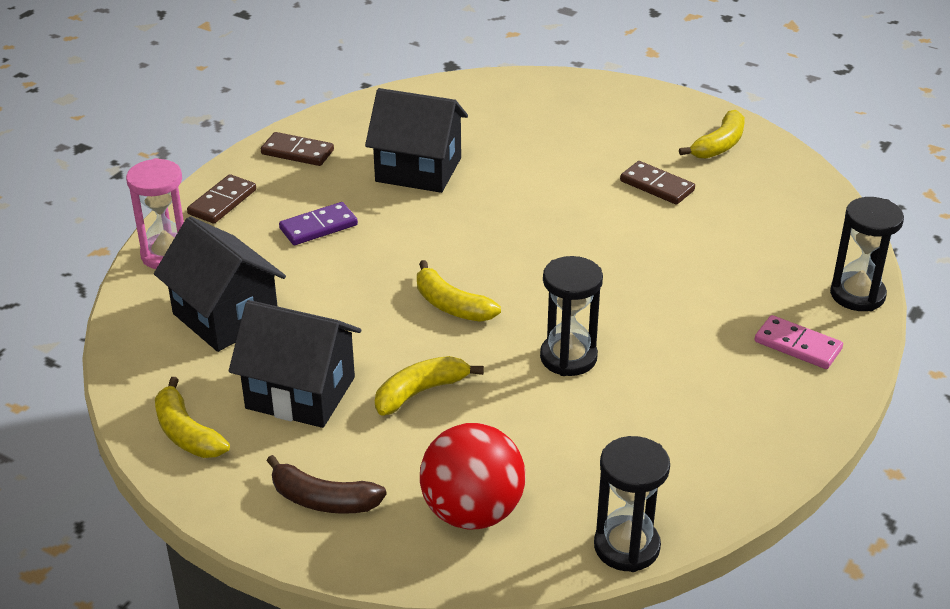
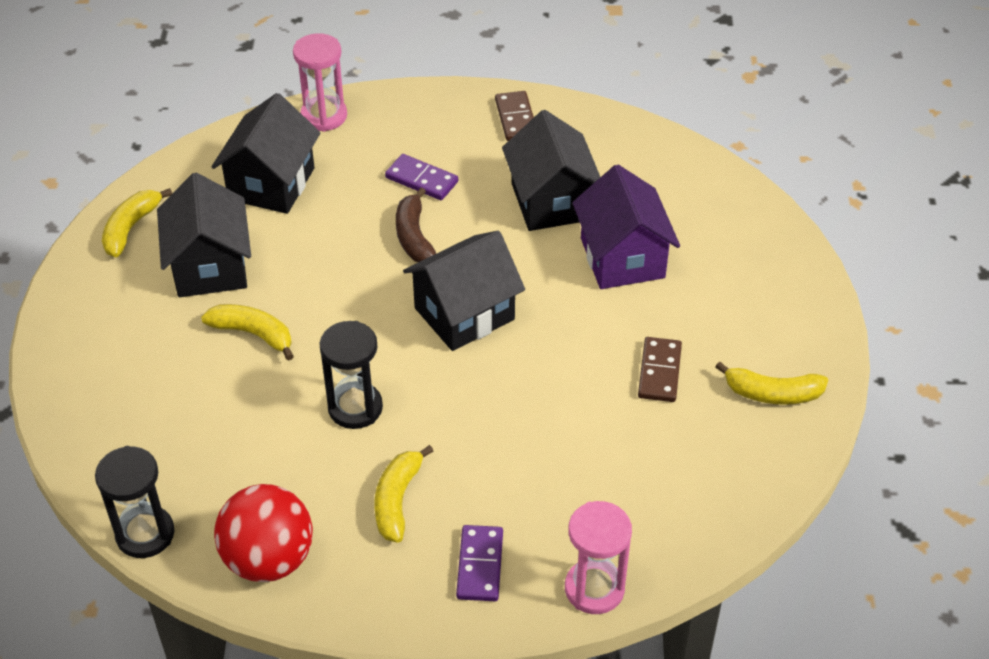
camera: 60 degrees right, 10 degrees up
brown domino [187,174,256,223] -> none
brown banana [267,455,387,514] -> brown banana moved to [396,188,436,262]
yellow banana [417,260,501,322] -> yellow banana moved to [374,445,433,543]
red ball [420,423,525,530] -> red ball moved to [214,484,313,582]
pink domino [755,315,843,369] -> purple domino [456,525,503,601]
black hourglass [830,197,904,311] -> pink hourglass [565,501,632,614]
none -> black house [403,231,525,351]
none -> purple house [572,165,680,289]

